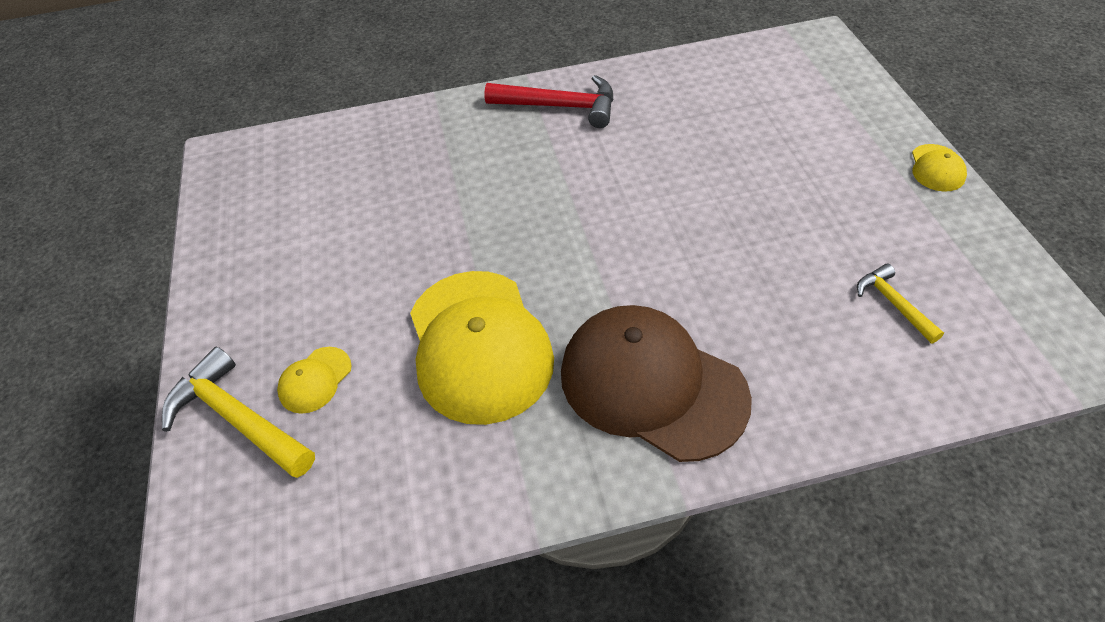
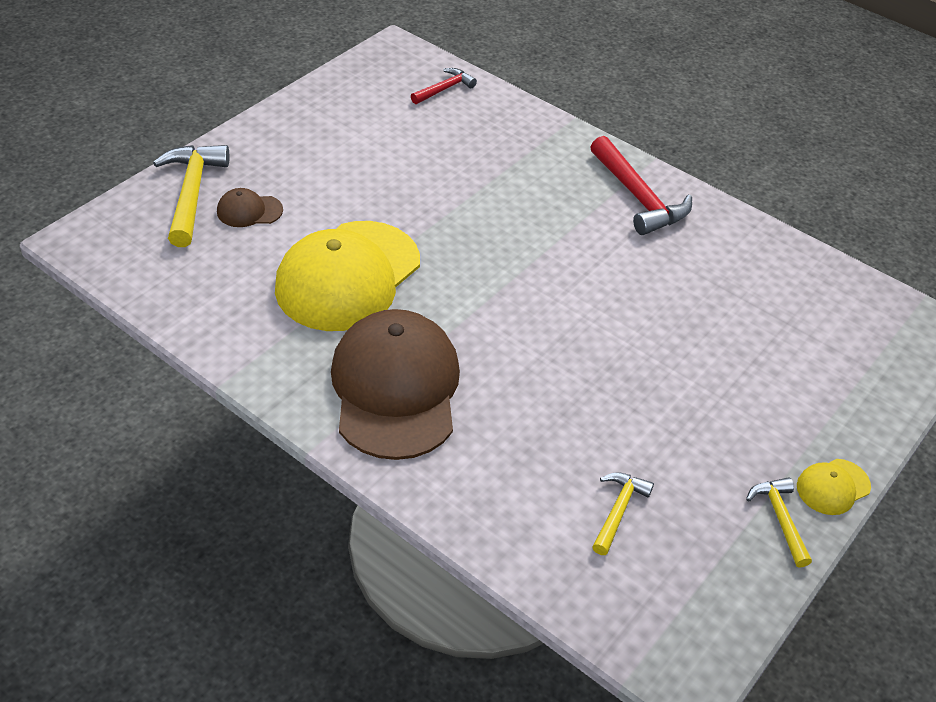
camera: 45 degrees right, 5 degrees down
yellow cap [277,347,352,414] -> brown cap [217,188,283,227]
none -> red hammer [411,68,477,104]
none -> yellow hammer [746,477,812,568]

